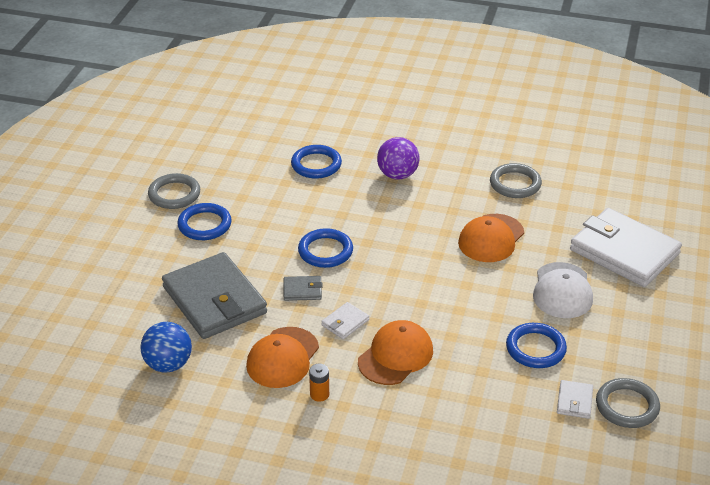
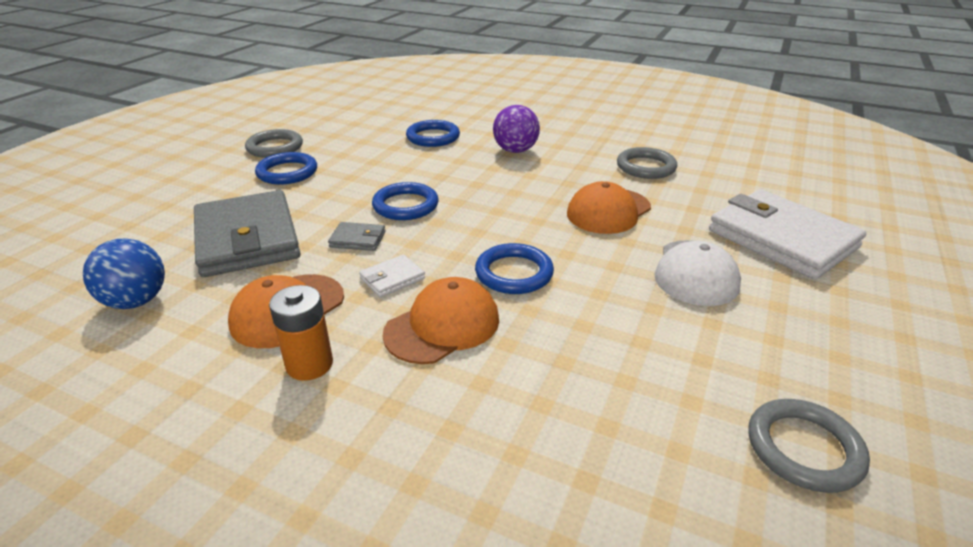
camera: 10 degrees right, 5 degrees down
orange battery [309,364,329,402] -> orange battery [269,285,333,381], size x1.57
blue ring [506,323,567,368] -> blue ring moved to [475,243,554,294]
white wallet [557,380,593,419] -> none

